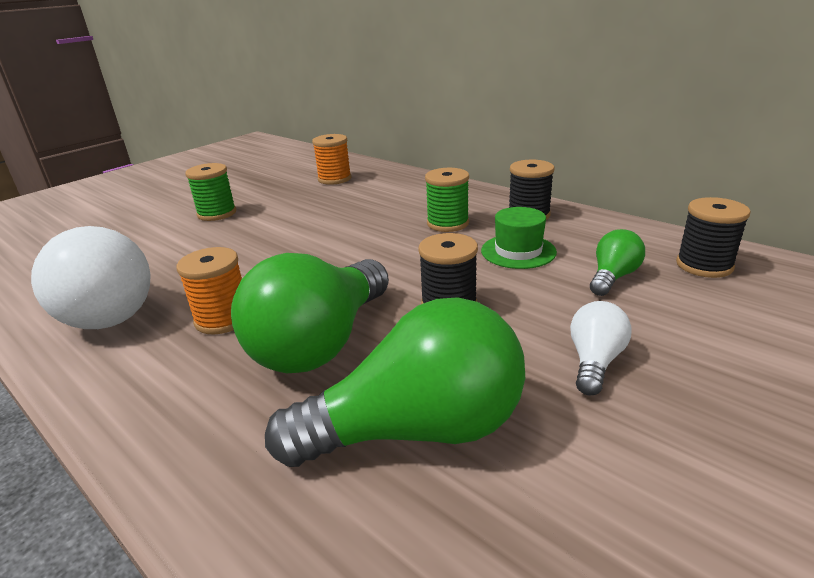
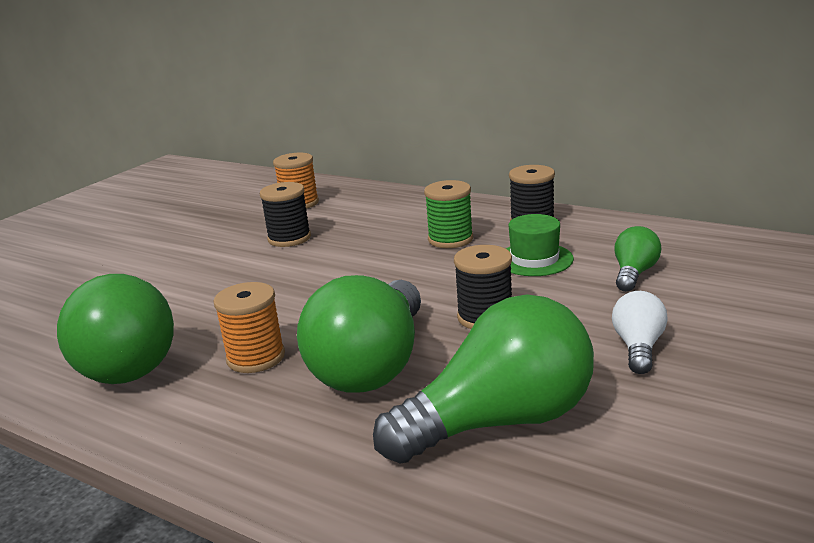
camera: 10 degrees left, 5 degrees down
white light bulb [31,226,151,329] -> green light bulb [57,274,174,384]
green spool [185,163,236,221] -> none
black spool [676,197,750,278] -> black spool moved to [260,182,311,247]

